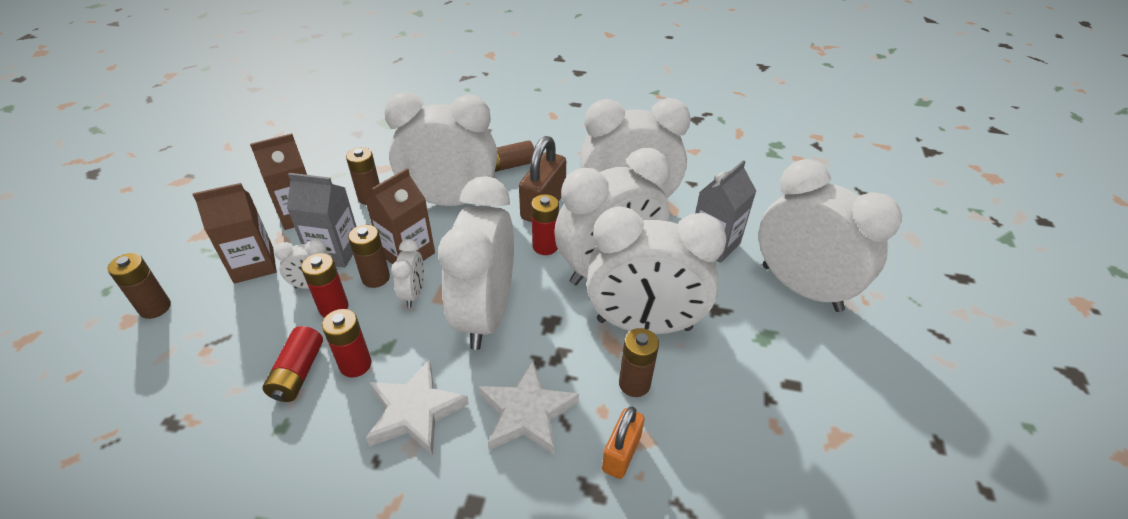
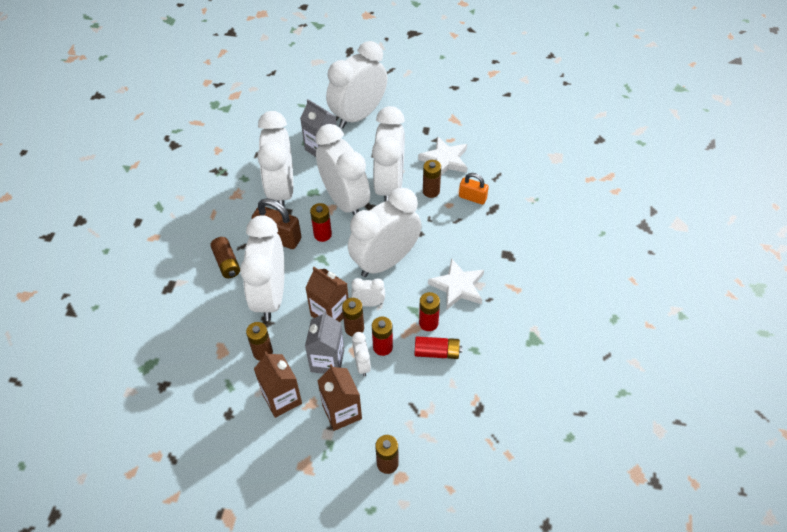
camera: 90 degrees left, 10 degrees up
white clock [438,176,514,350] -> white clock turned 135 degrees clockwise [348,188,422,277]
white star [478,360,579,455] -> white star moved to [418,136,467,175]

